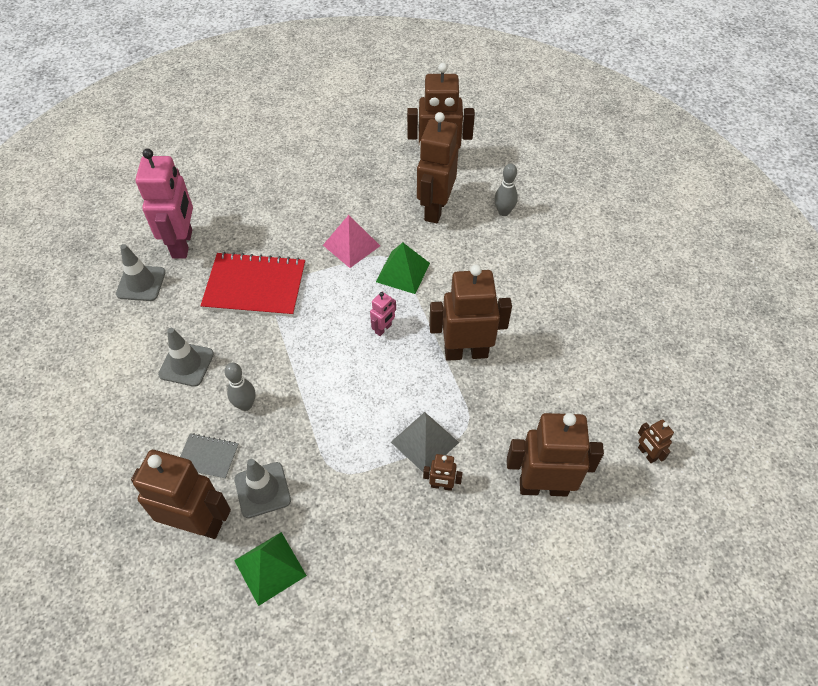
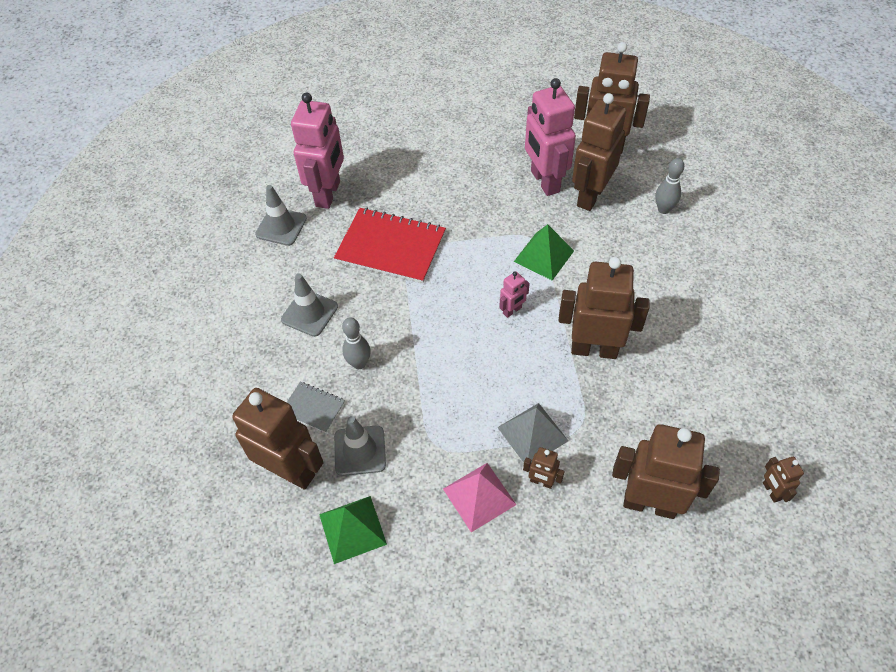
camera: 15 degrees right, 0 degrees up
pink pyramid [323,215,380,268] -> pink pyramid moved to [443,463,517,532]
none -> pink robot [525,78,576,196]

